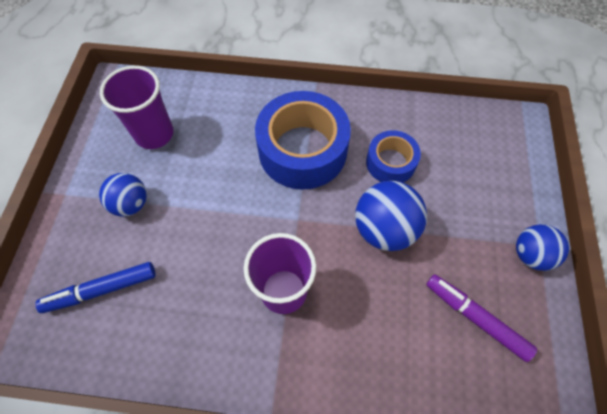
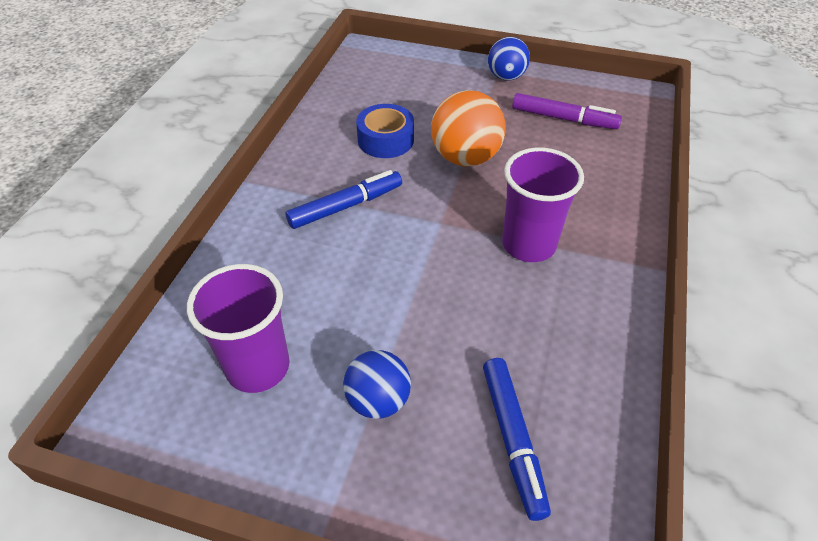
camera: 80 degrees left, 15 degrees down
blue tape [255,91,351,190] -> blue marker [286,170,402,229]
blue ball [355,181,427,251] -> orange ball [431,90,506,167]
purple marker [426,274,537,362] -> purple marker turned 120 degrees counterclockwise [512,93,622,129]

